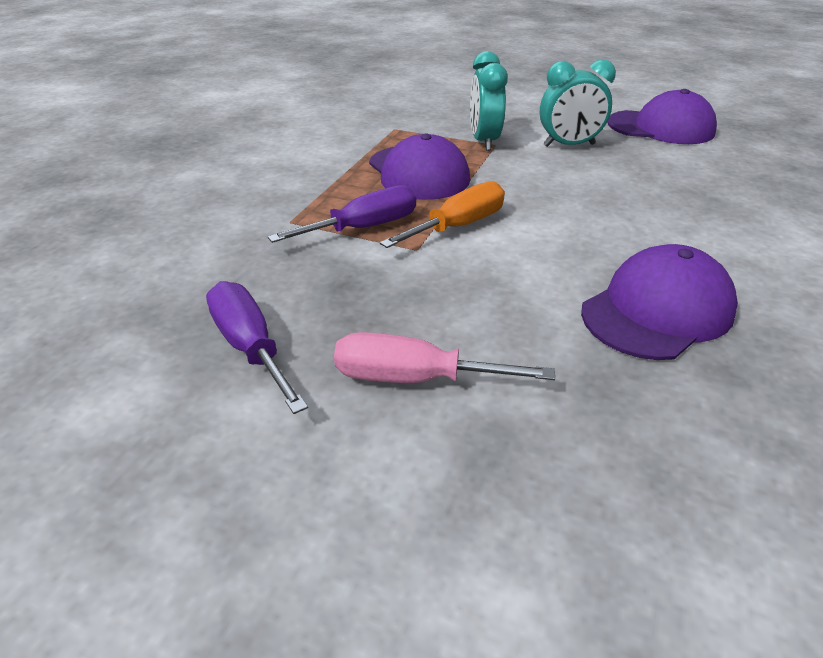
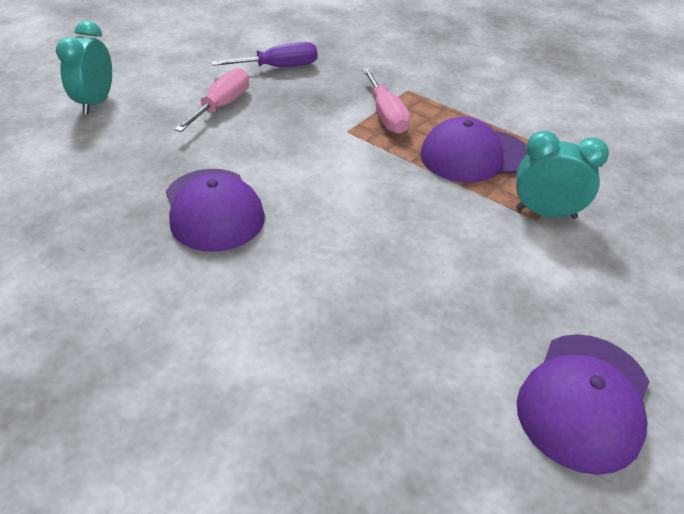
camera: 105 degrees right, 5 degrees up
purple screwdriver [268,185,416,243] -> pink screwdriver [362,68,410,134]
orange screwdriver [380,181,505,248] -> none
turquoise clock [540,59,616,147] -> turquoise clock moved to [56,21,112,114]

